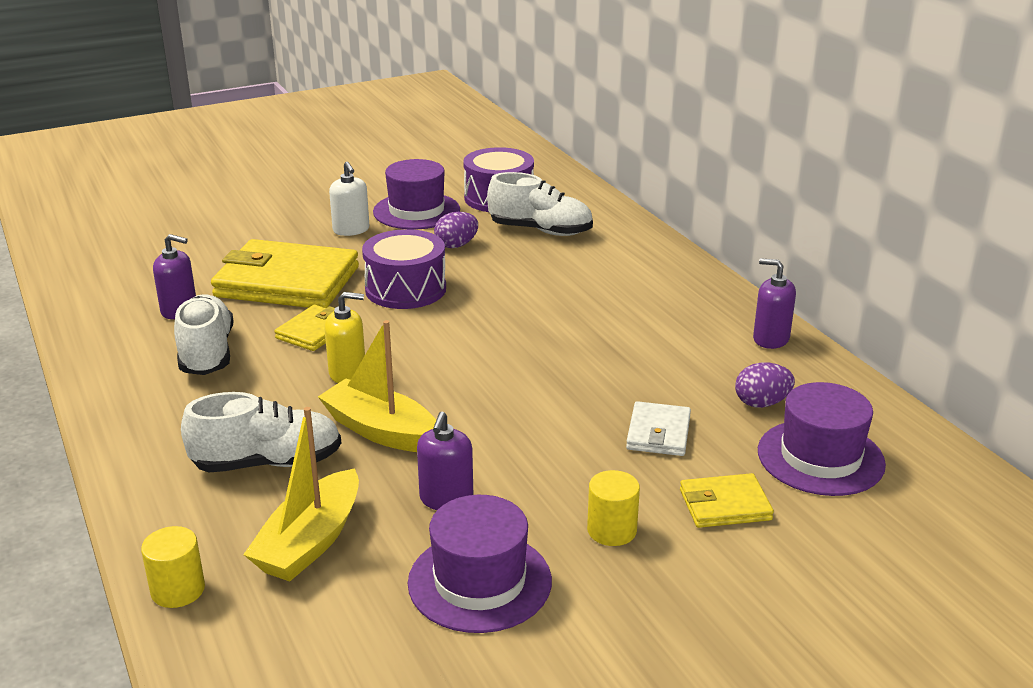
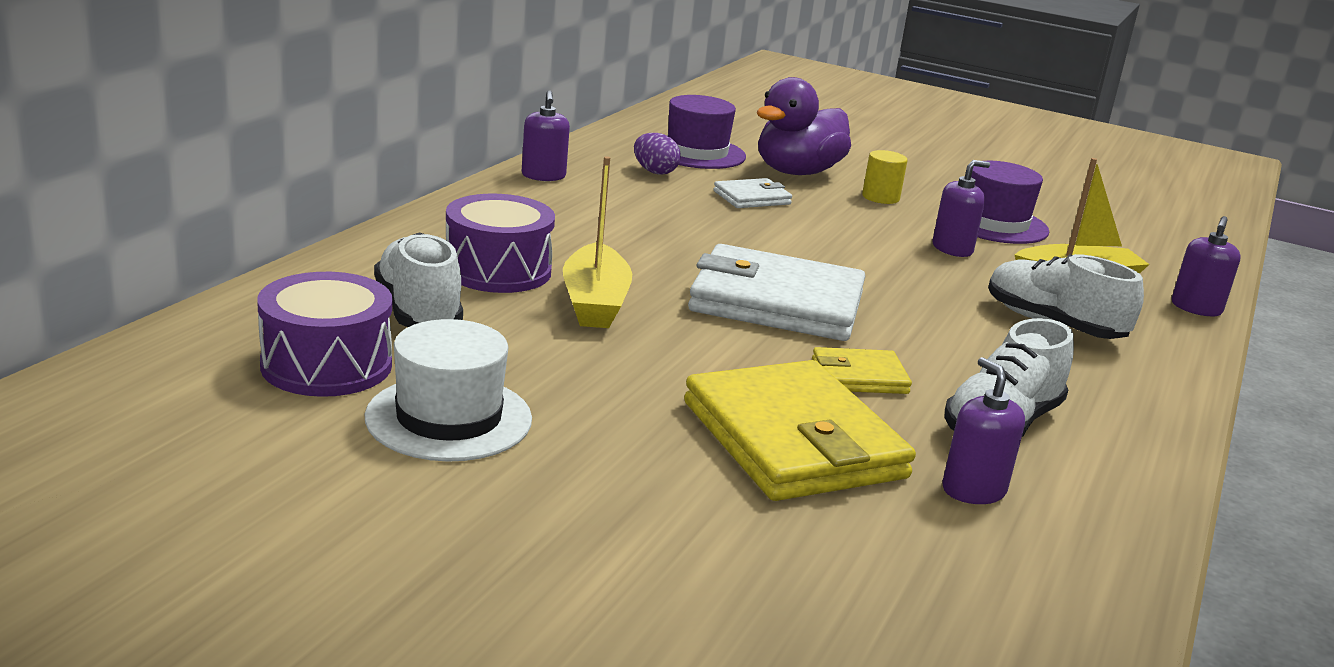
camera: 130 degrees left, 5 degrees down
yellow cylinder [141,526,205,608] -> purple soap dispenser [1172,216,1241,316]
yellow boat [318,320,436,452] -> yellow boat moved to [563,156,632,328]
yellow soap dispenser [325,292,365,383] -> none
white soap dispenser [329,162,369,236] -> none
purple drum [362,229,446,309] -> purple drum moved to [446,194,555,293]
purple hat [373,159,460,230] -> white hat [365,319,532,462]
purple egg [434,212,478,248] -> none
yellow wallet [680,473,774,528] -> purple duck [757,77,851,175]
none -> white wallet [688,244,865,341]

